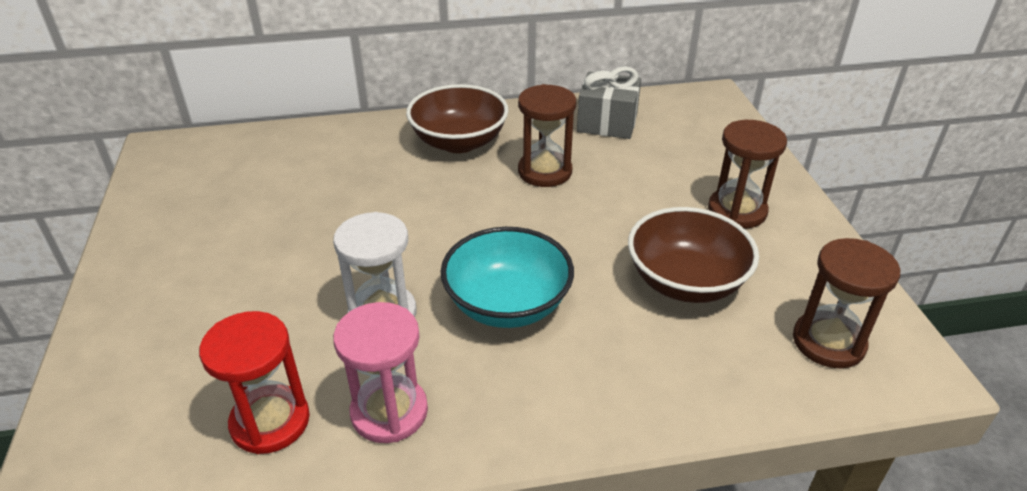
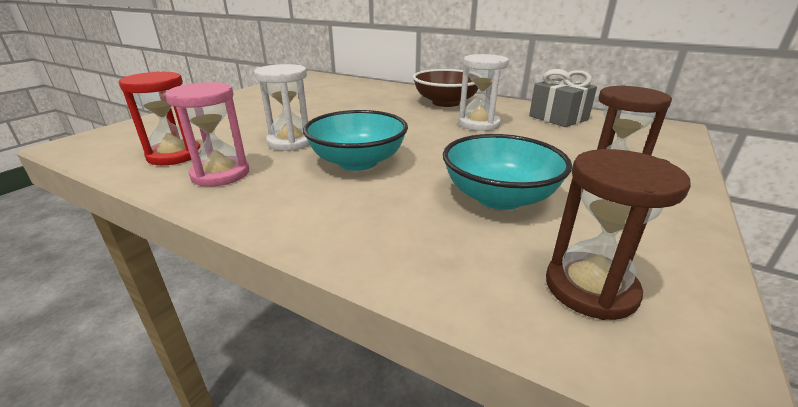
camera: 40 degrees right, 10 degrees down
brown hourglass [518,84,576,187] -> white hourglass [458,54,509,131]
brown bowl [628,207,759,303] -> turquoise bowl [443,134,572,210]

